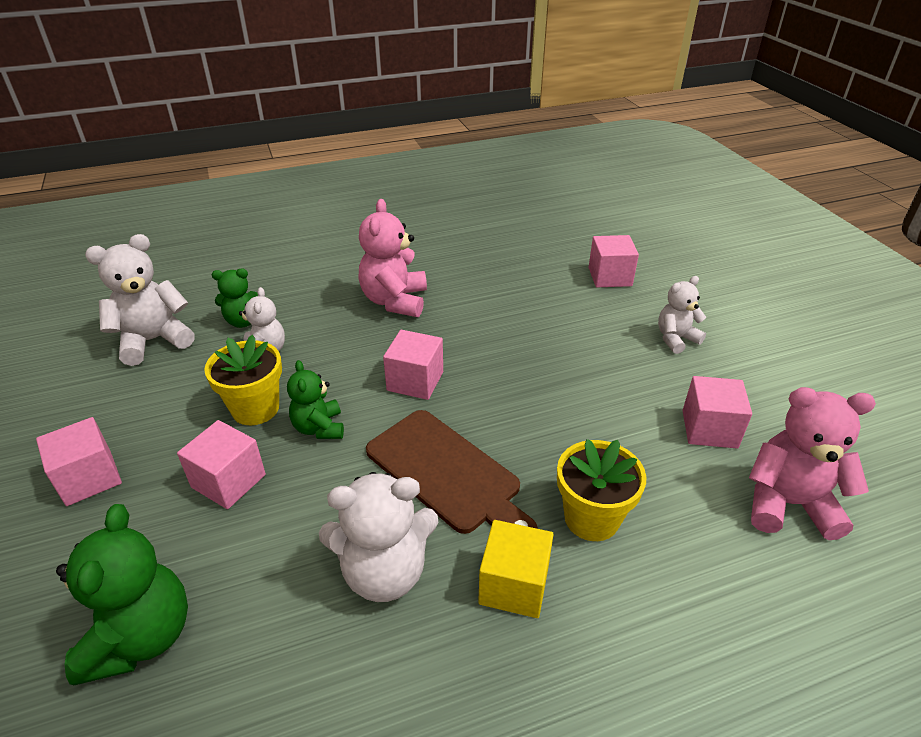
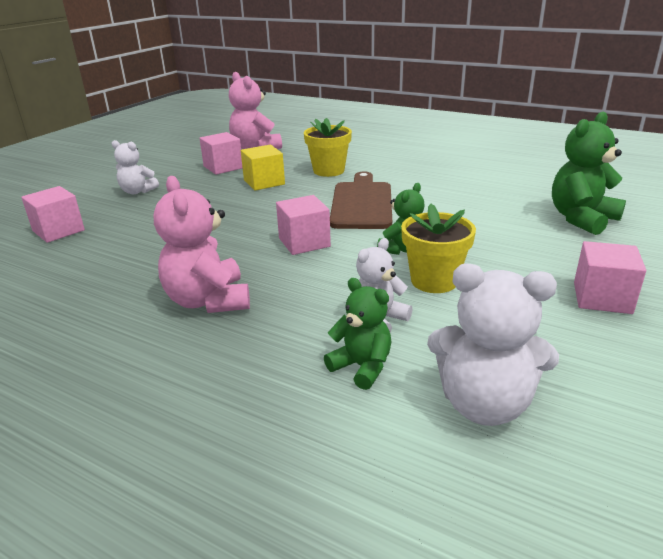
camera: 130 degrees left, 10 degrees down
pink cube [177,420,266,509] -> none
white teddy bear [319,472,439,602] -> none
pink teddy bear [358,199,427,317] -> pink teddy bear turned 105 degrees clockwise [154,176,250,313]
yellow cube [478,520,554,618] -> yellow cube moved to [241,145,285,191]

